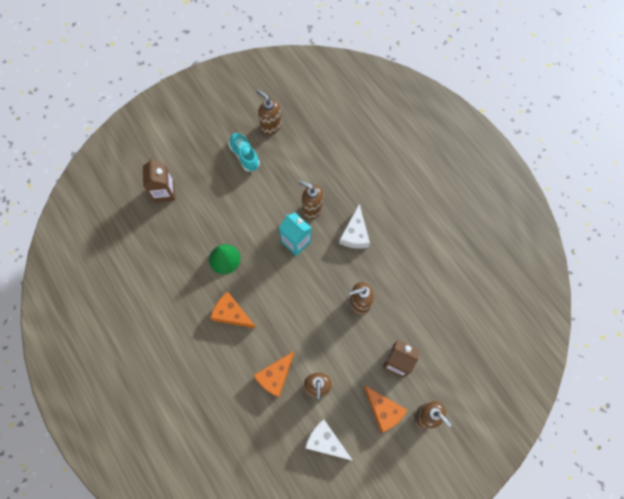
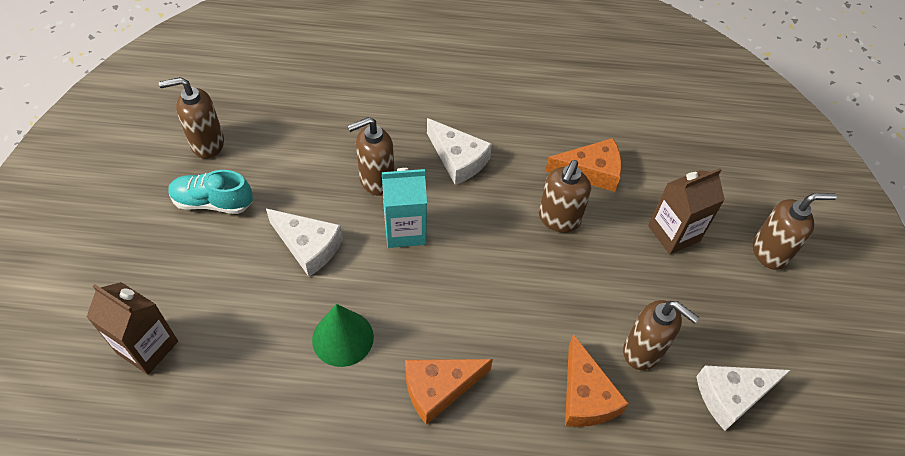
camera: 55 degrees left, 15 degrees down
orange cheese [364,386,407,433] -> orange cheese moved to [545,138,622,192]
none -> white cheese [266,209,343,277]

